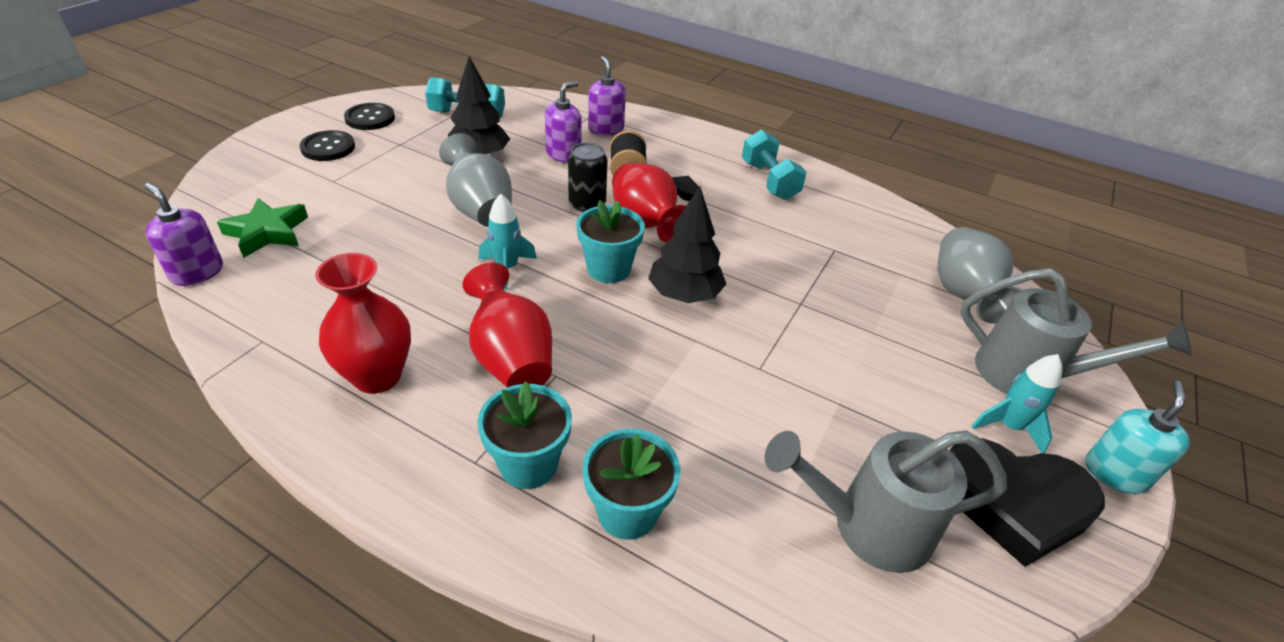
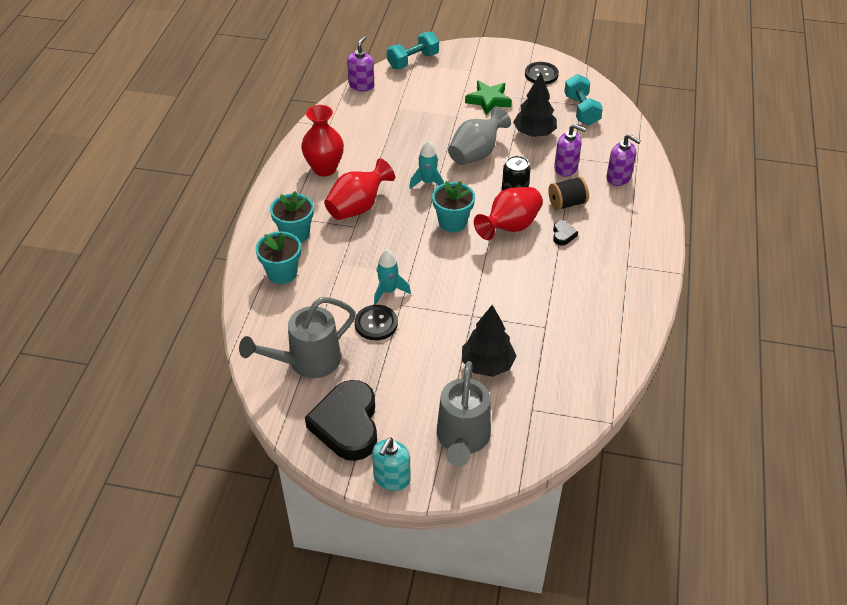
camera: 75 degrees right, 5 degrees up
green star [217,198,308,258] -> green star moved to [465,81,512,115]
black button [300,130,355,161] -> black button moved to [355,305,398,340]
purple soap dispenser [588,56,626,136] -> purple soap dispenser turned 75 degrees clockwise [607,134,641,186]
black tree [648,186,726,303] -> black tree moved to [462,305,516,377]
turquoise dumbbell [742,129,807,200] -> turquoise dumbbell moved to [387,32,439,69]
grey watering can [765,430,1007,573] -> grey watering can turned 105 degrees counterclockwise [239,297,355,378]
grey vase [938,227,1021,324] -> none
turquoise rocket [971,354,1062,453] -> turquoise rocket moved to [374,249,411,305]
turquoise soap dispenser [1085,381,1190,494] -> turquoise soap dispenser turned 105 degrees clockwise [372,438,411,491]

